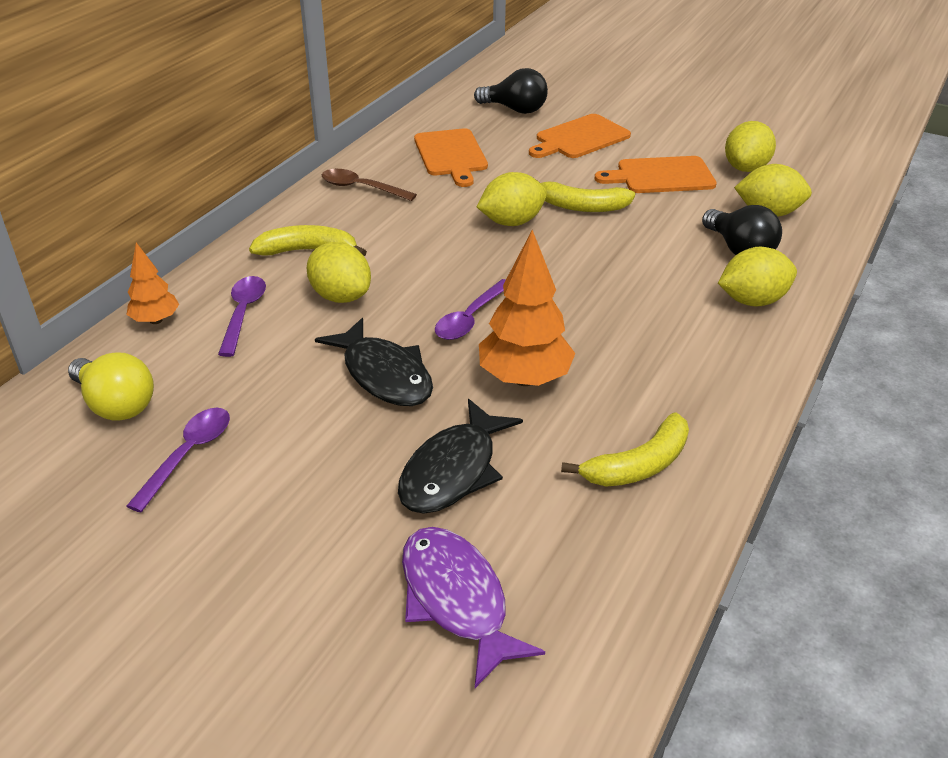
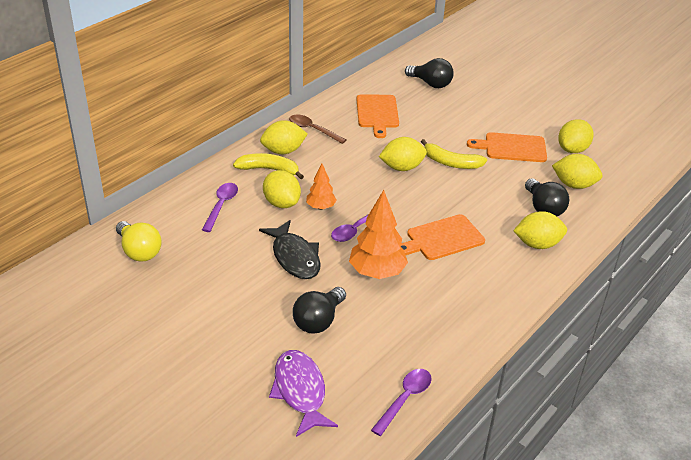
camera: 10 degrees right, 0 degrees up
orange tree [126,243,179,324] -> orange tree moved to [306,164,337,210]
purple spoon [127,408,230,513] -> purple spoon moved to [371,369,432,436]
black fish [398,399,523,514] -> black light bulb [293,287,346,334]
orange cutting board [529,114,631,158] -> orange cutting board moved to [401,214,485,260]
yellow banana [561,412,689,487] -> none
none -> yellow lemon [260,120,307,154]

